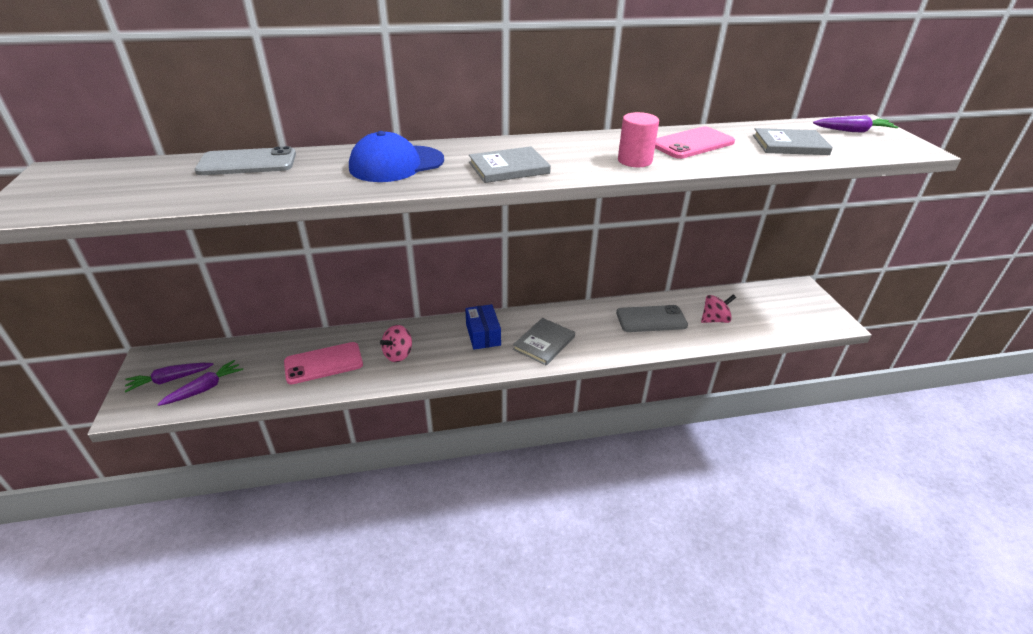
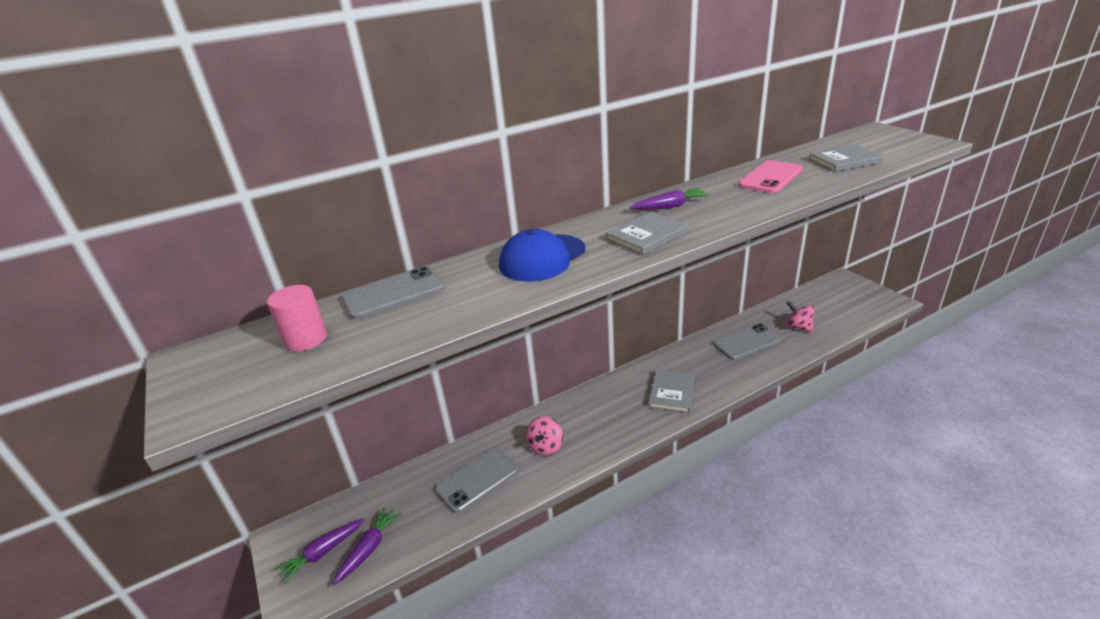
camera: 15 degrees left, 5 degrees down
pink phone [284,342,363,384] -> grey phone [435,448,519,513]
blue box [465,304,501,350] -> none
pink cylinder [618,112,659,167] -> pink cylinder moved to [267,285,327,351]
pink spinning top [701,294,736,323] -> pink spinning top turned 90 degrees counterclockwise [785,301,814,333]
purple carrot [813,115,898,133] -> purple carrot moved to [630,188,710,210]

